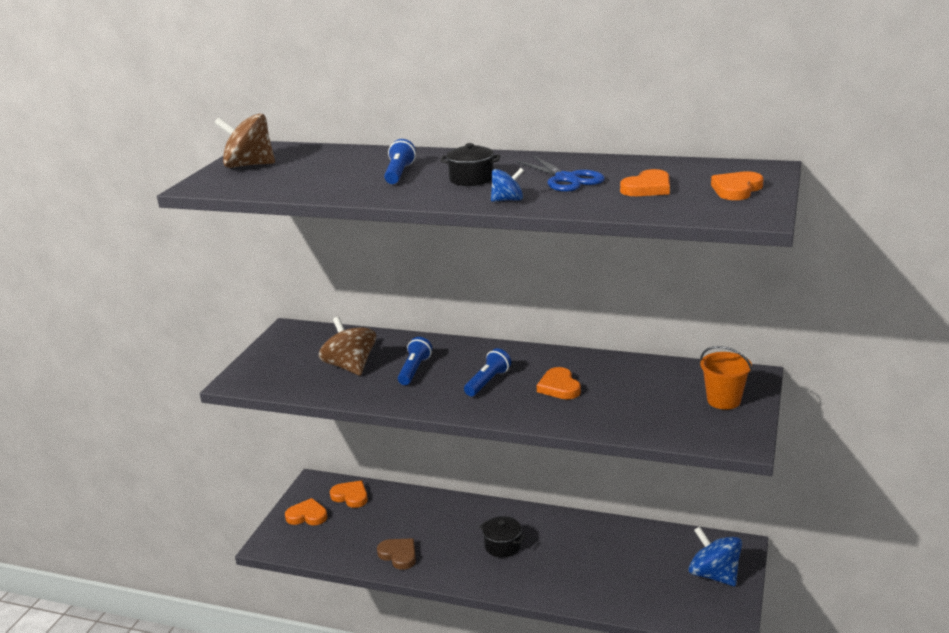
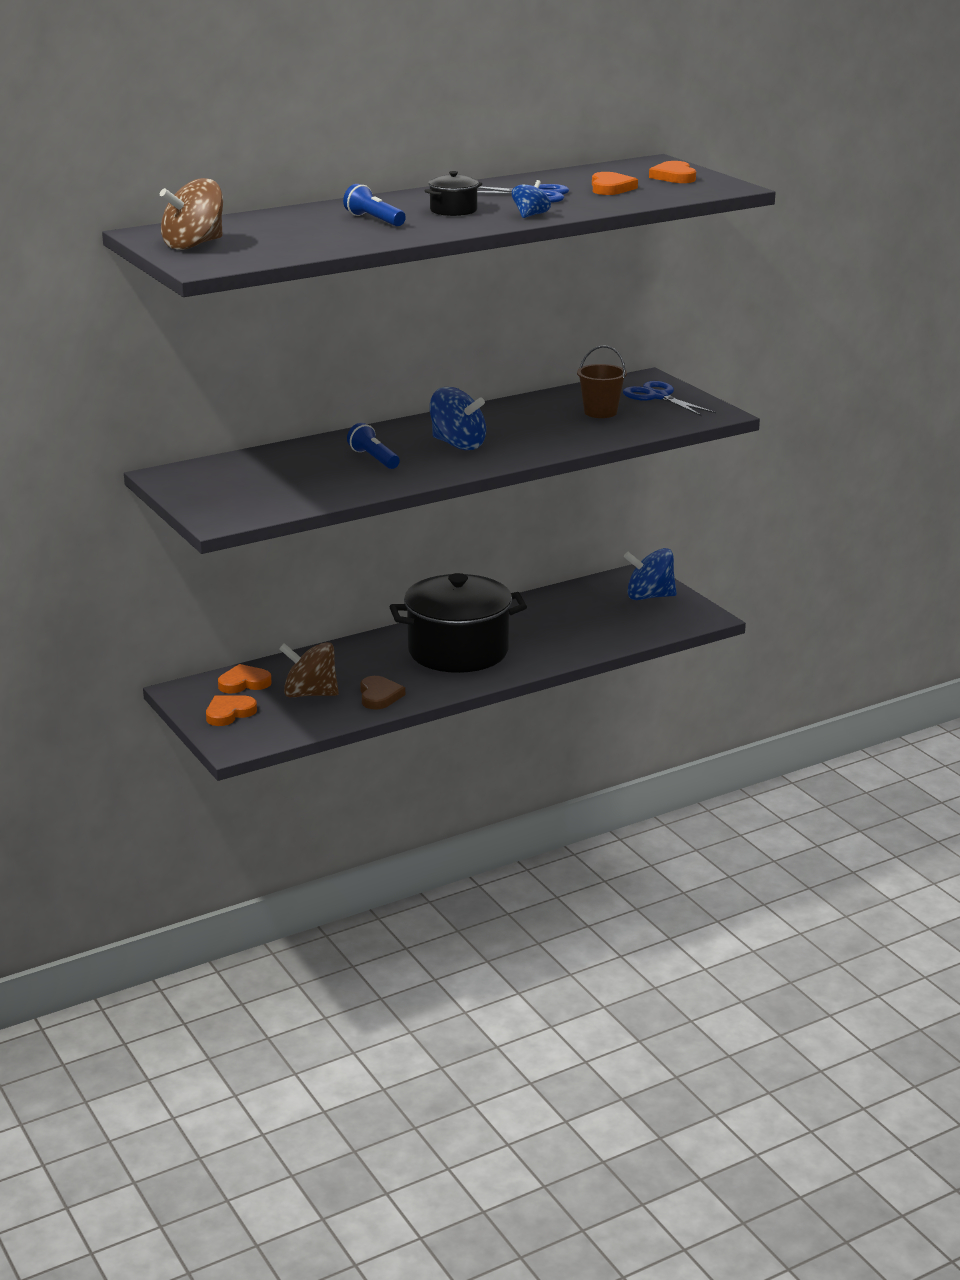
camera: 50 degrees left, 0 degrees up
brown spinning top [319,317,376,376] -> brown spinning top moved to [279,642,339,697]
brown heart [377,538,416,570] -> brown heart turned 90 degrees clockwise [360,676,405,709]
blue flashlight [464,348,511,396] -> blue spinning top [430,387,486,450]
black pot [479,516,525,558] -> black pot [389,573,527,673], size x2.38
orange heart [537,367,581,399] -> none
orange bucket [700,346,752,410] -> blue scissors [623,381,716,416]
none -> brown bucket [577,345,627,418]

